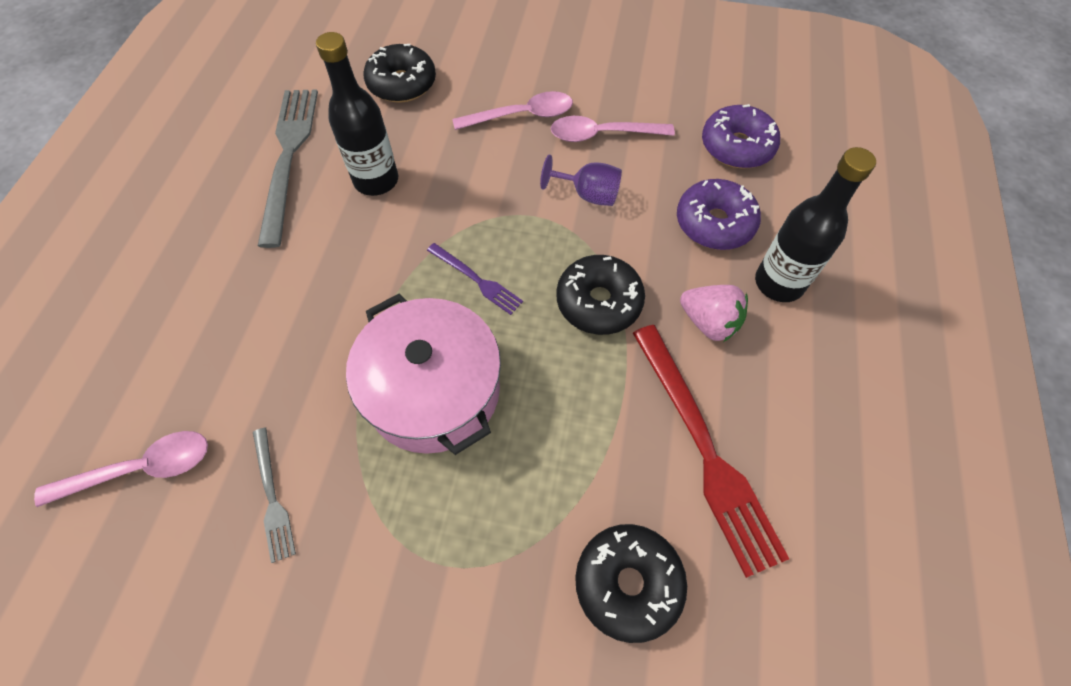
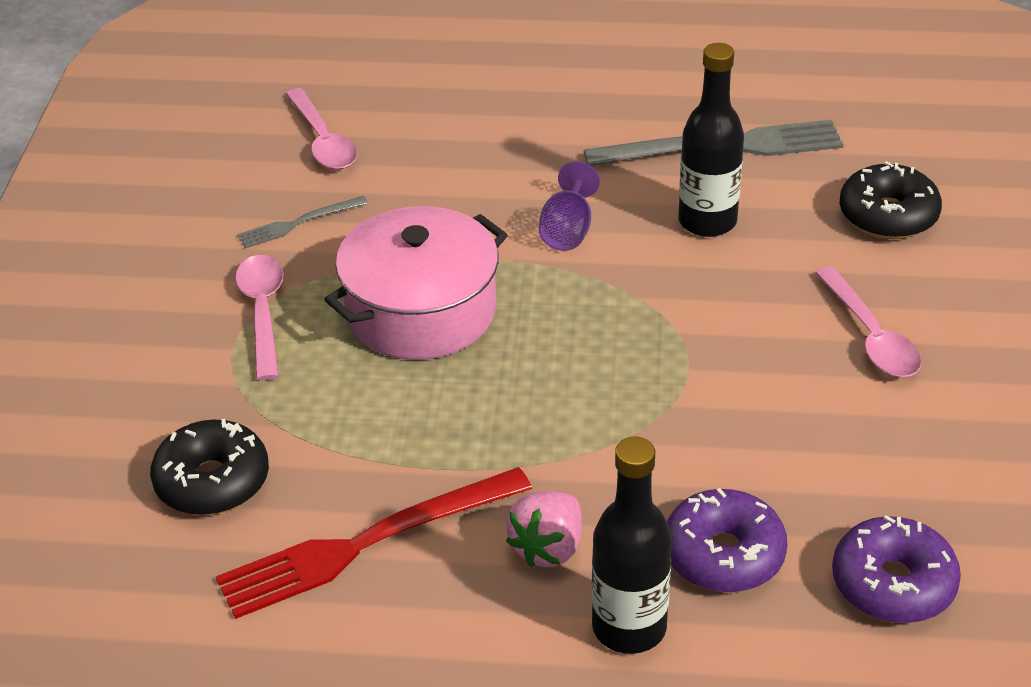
camera: 85 degrees right, 20 degrees down
purple fork [427,243,523,315] -> none
purple goblet [540,155,622,206] -> purple goblet moved to [539,161,600,251]
pink spoon [551,116,675,142] -> pink spoon moved to [235,255,284,381]
black donut [556,255,645,335] -> none

